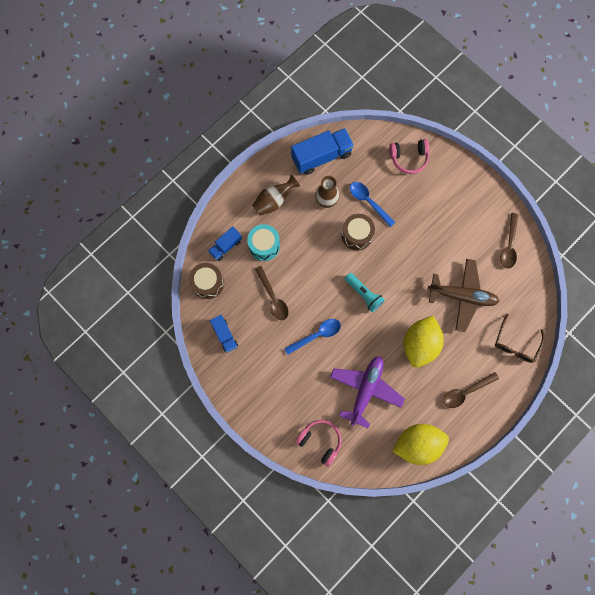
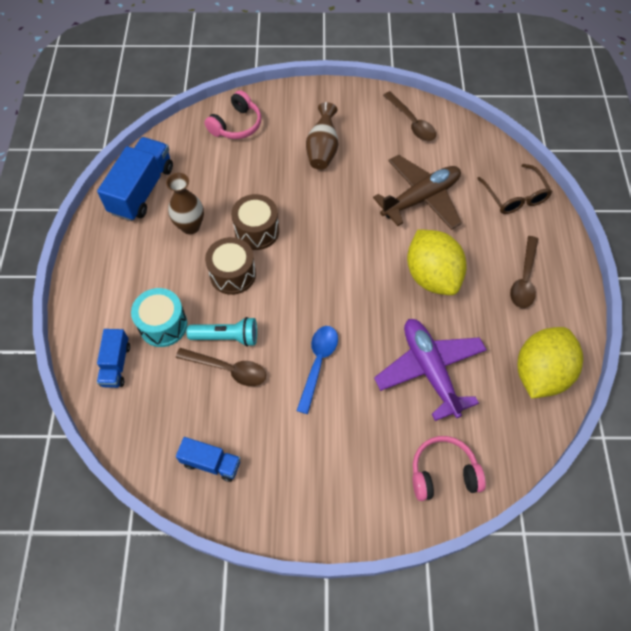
camera: 45 degrees left, 15 degrees down
brown drum [189,263,224,299] -> brown drum moved to [205,237,256,295]
brown vase [252,175,300,216] -> brown vase moved to [306,102,338,170]
turquoise flashlight [345,273,385,312] -> turquoise flashlight moved to [187,317,257,347]
blue spoon [350,182,395,227] -> none

